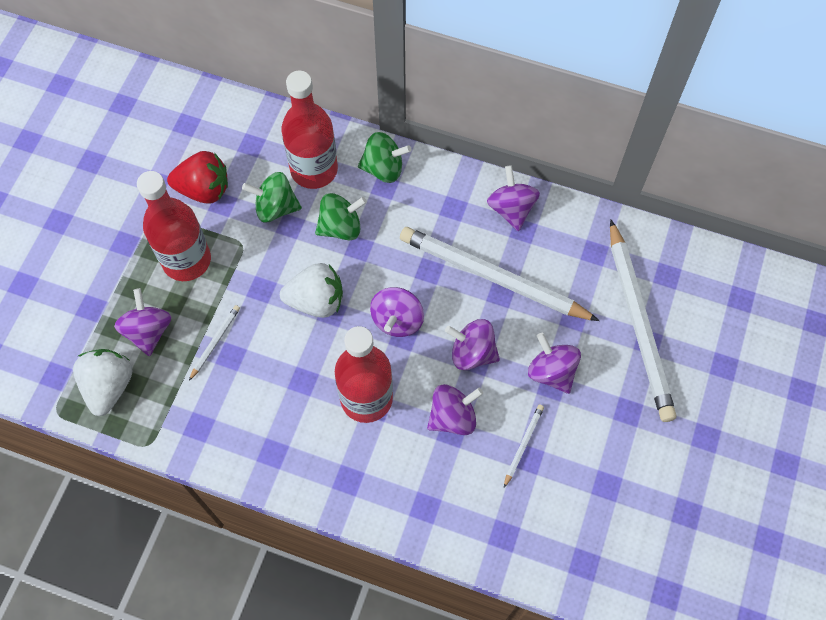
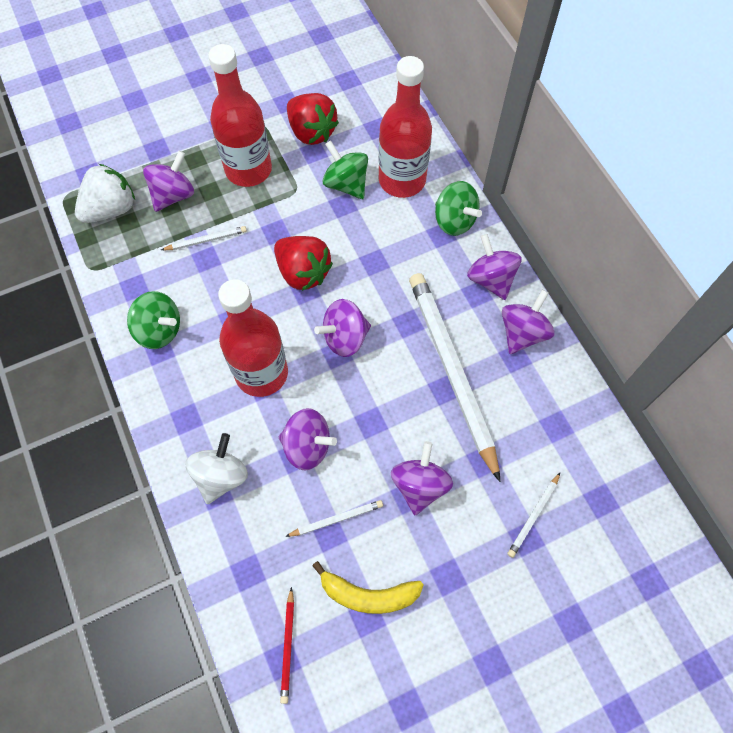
camera: 45 degrees right, 0 degrees up
white strawberry [280,263,343,318] -> red strawberry [274,236,333,291]
green spinning top [315,193,367,241] -> green spinning top moved to [127,291,180,349]
purple spinning top [445,319,500,370] -> purple spinning top moved to [467,234,522,300]
white pencil [610,219,676,422] -> white pencil [507,473,560,558], size x0.41
none -> white spinning top [185,433,248,504]
none -> red pencil [280,587,294,704]
none -> yellow banana [312,561,423,614]

